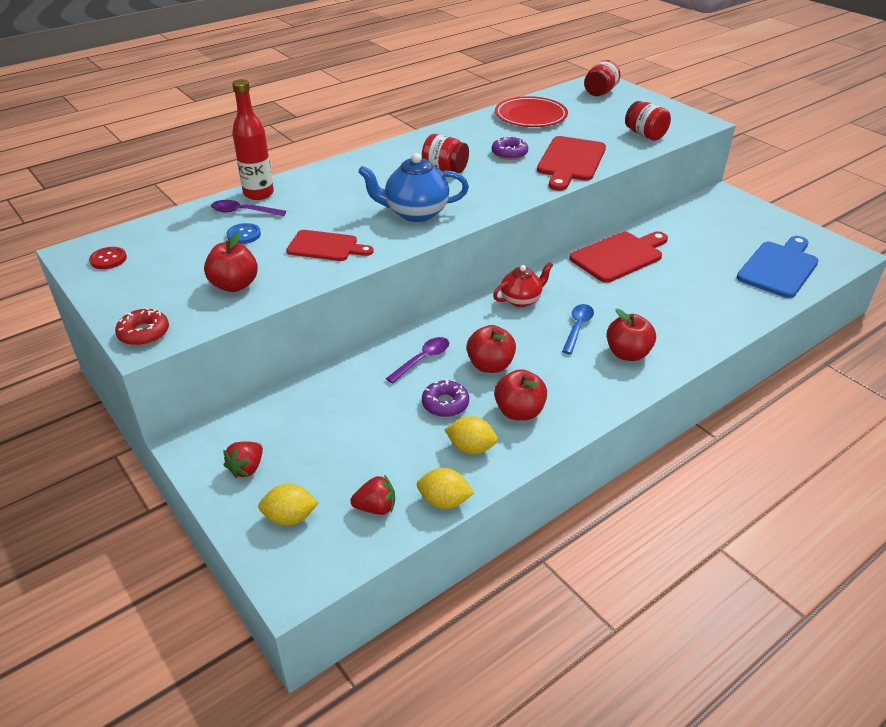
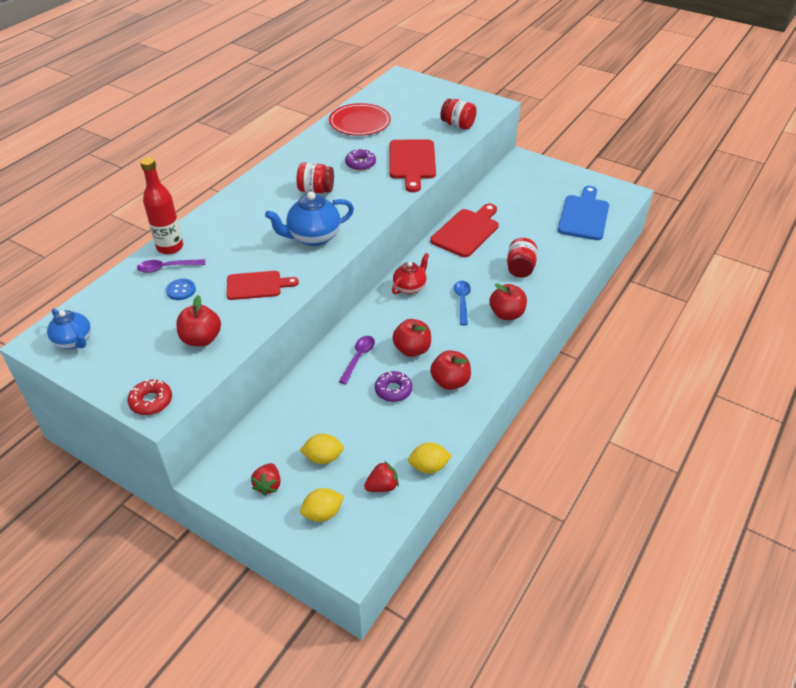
camera: 20 degrees left, 5 degrees up
red button [89,247,127,269] -> blue teapot [47,308,91,349]
yellow lemon [445,416,498,454] -> yellow lemon moved to [300,434,344,464]
red jar [584,60,621,96] -> red jar moved to [507,238,537,278]

